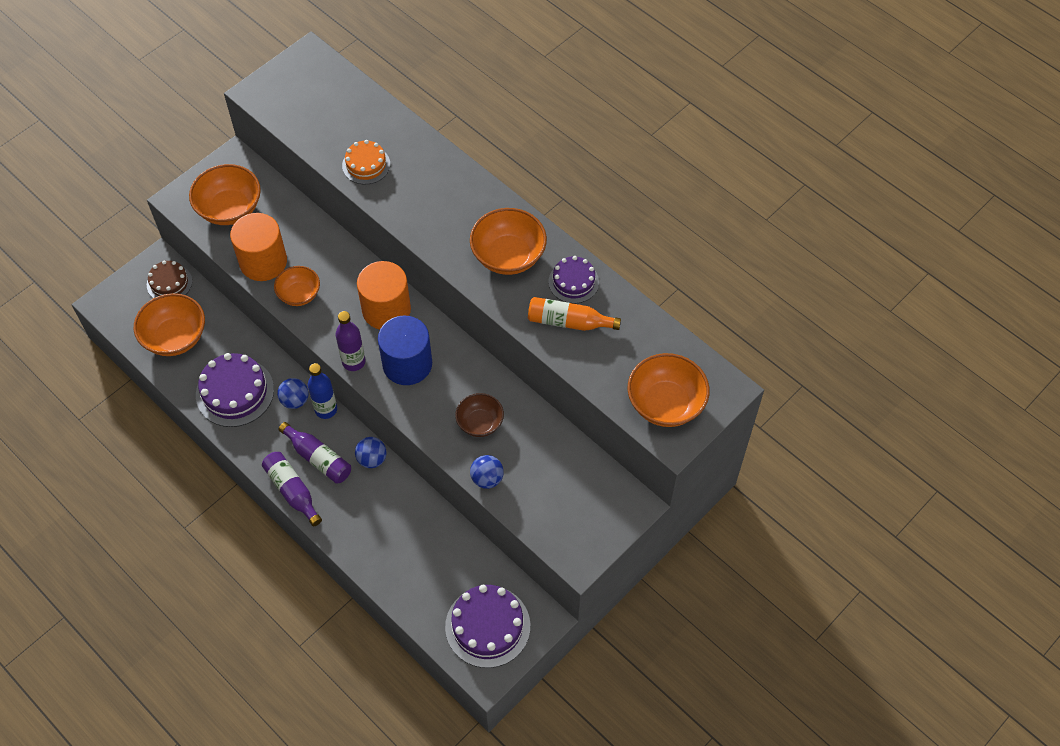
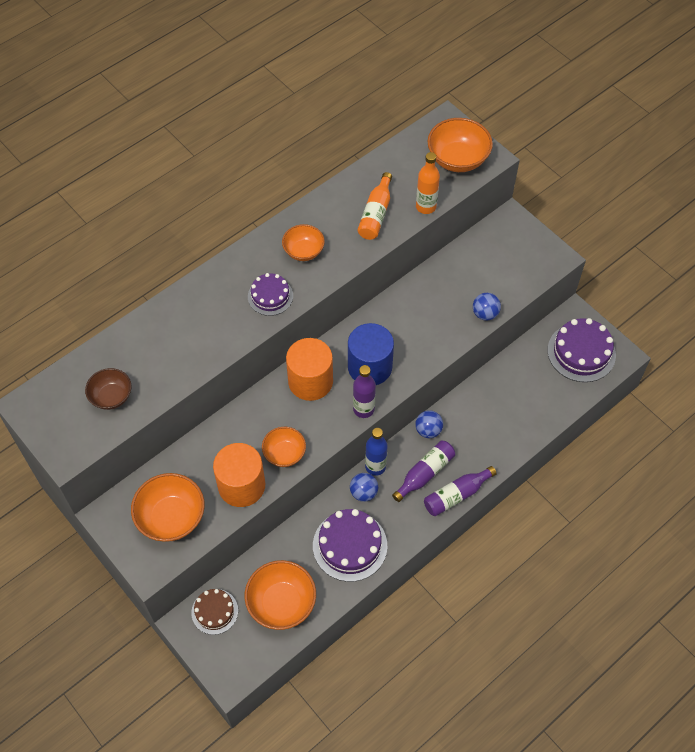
camera: 85 degrees left, 0 degrees up
orange cake [342,140,390,184] -> none
brown bowl [455,393,504,437] -> brown bowl moved to [85,368,131,410]
orange bowl [470,208,547,275] -> orange bowl [282,224,325,261], size x0.63
purple cake [549,256,599,303] -> purple cake moved to [248,273,293,316]
none -> orange bottle [416,152,440,214]

